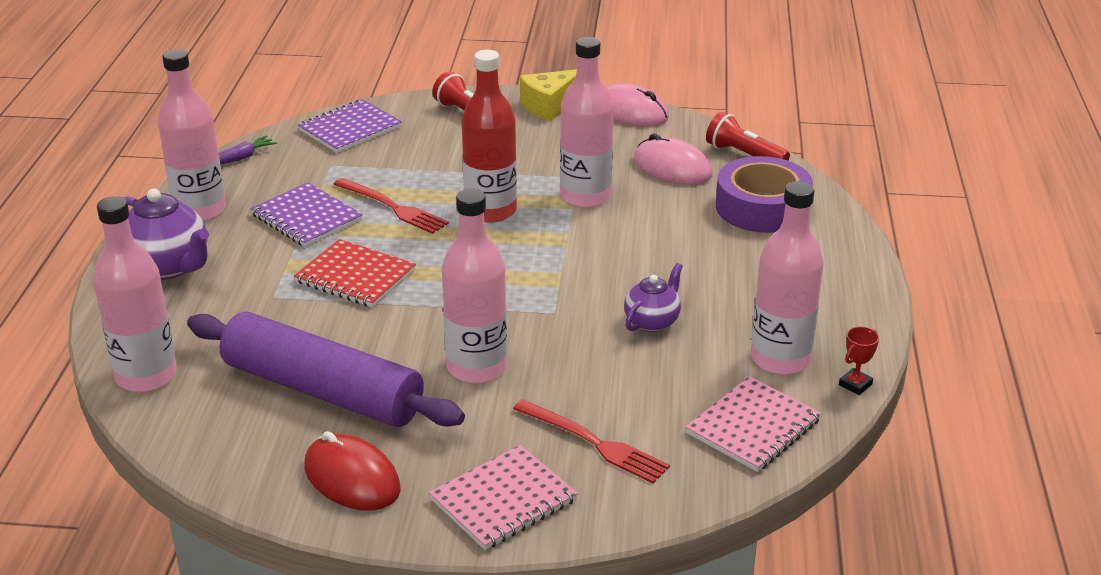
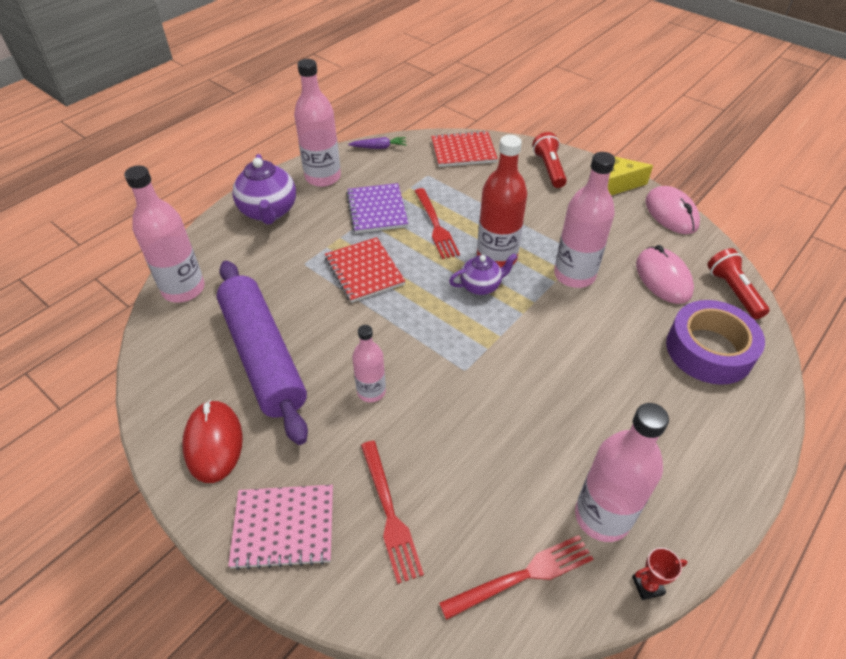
camera: 35 degrees right, 15 degrees up
purple notebook [298,99,402,153] -> red notebook [431,131,498,167]
pink bottle [442,189,507,383] -> pink bottle [352,325,386,402], size x0.59
purple teapot [624,263,683,332] -> purple teapot moved to [449,253,517,295]
pink notebook [685,376,822,472] -> red fork [439,535,593,620]

